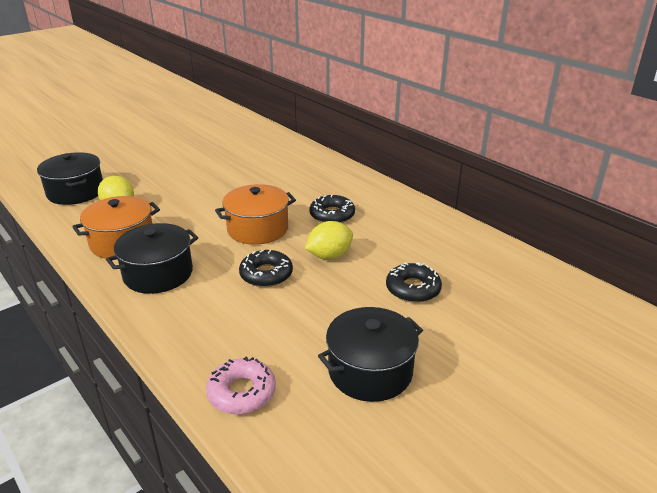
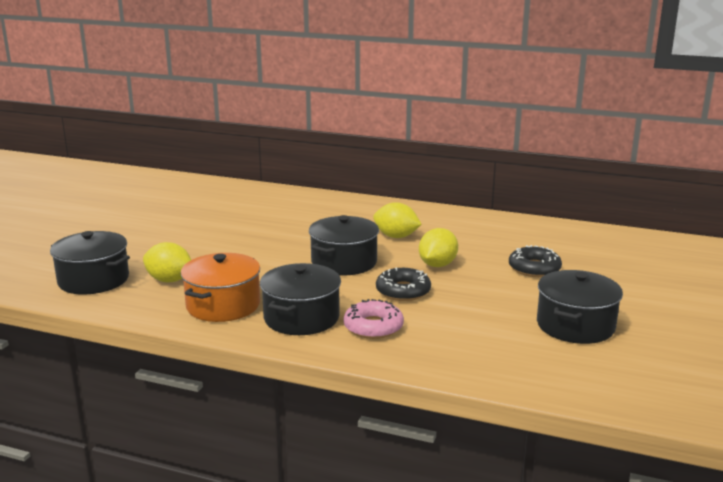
camera: 30 degrees left, 10 degrees down
pink donut [206,356,276,414] -> pink donut moved to [344,299,404,339]
orange pot [215,184,296,245] -> black pot [309,215,379,276]
black donut [309,195,355,223] -> yellow lemon [373,202,422,238]

